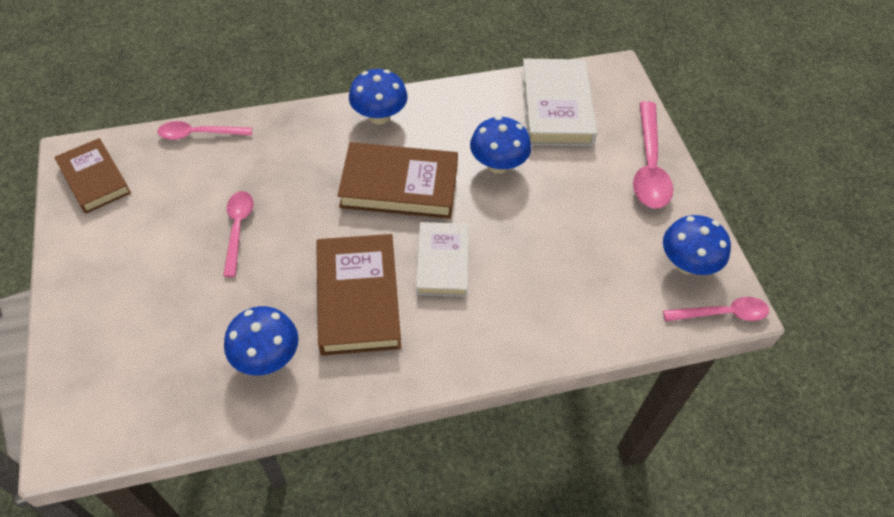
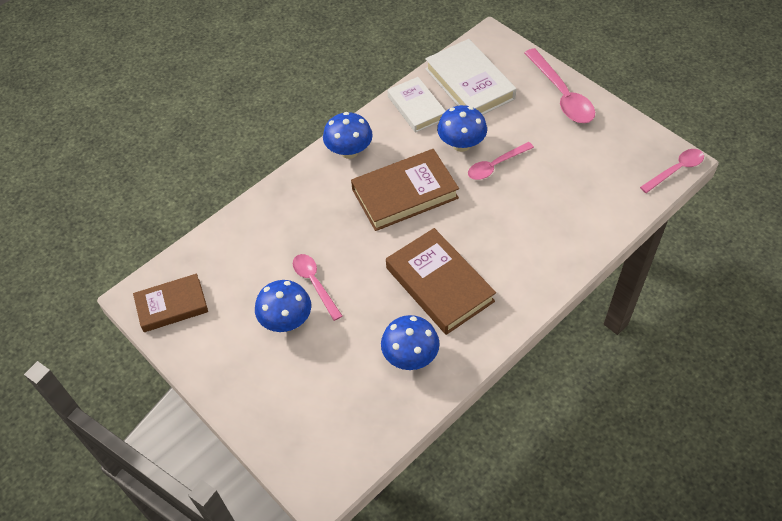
camera: 25 degrees left, 0 degrees up
brown book [55,138,131,213] -> brown book turned 45 degrees counterclockwise [133,274,208,332]
pink spoon [157,121,252,140] -> pink spoon moved to [468,142,534,180]
white book [416,222,469,297] -> white book moved to [387,77,446,133]
blue mushroom [663,215,731,275] -> blue mushroom moved to [255,280,311,332]

